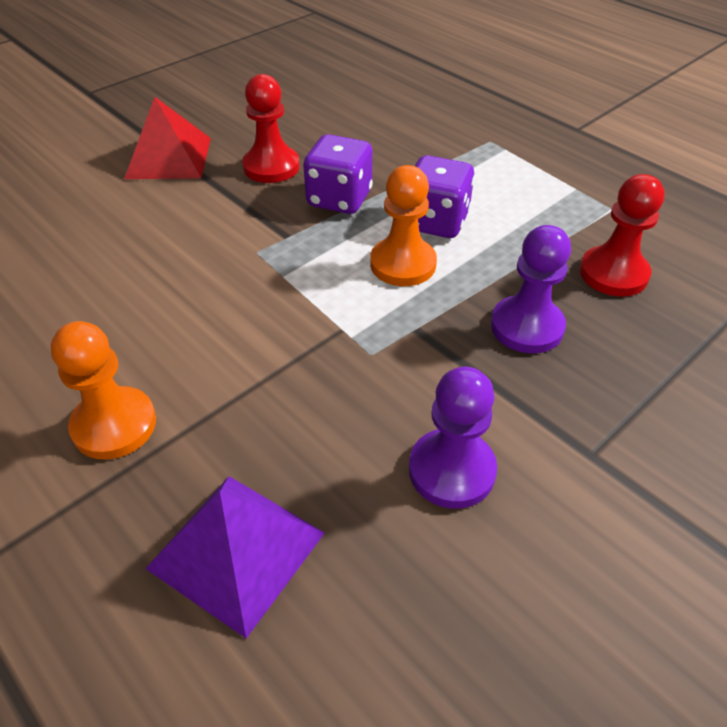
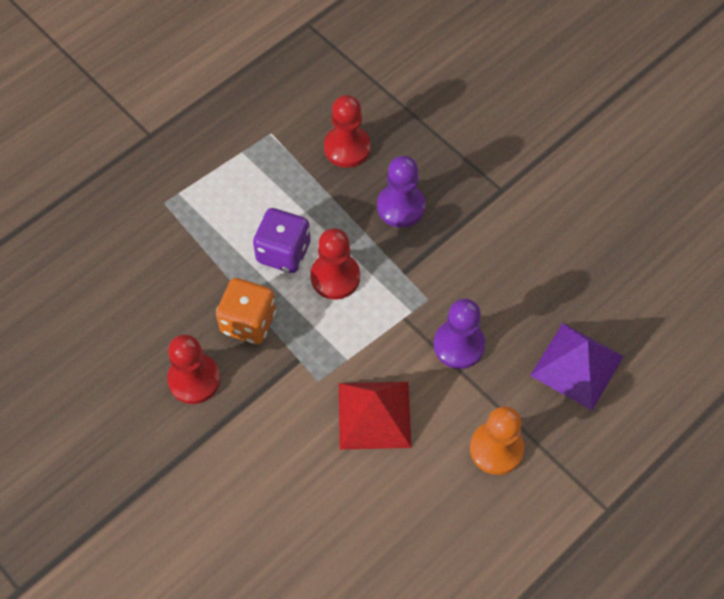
camera: 90 degrees left, 15 degrees up
red pyramid [124,97,211,179] -> red pyramid moved to [339,382,412,450]
purple dice [303,134,373,214] -> orange dice [216,278,276,344]
orange pawn [370,165,437,286] -> red pawn [310,228,360,299]
purple pawn [409,367,497,509] -> purple pawn moved to [434,299,486,369]

